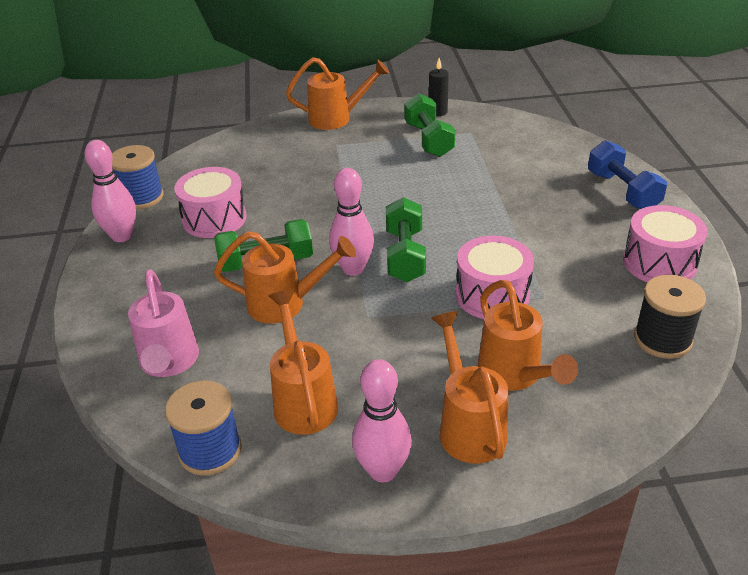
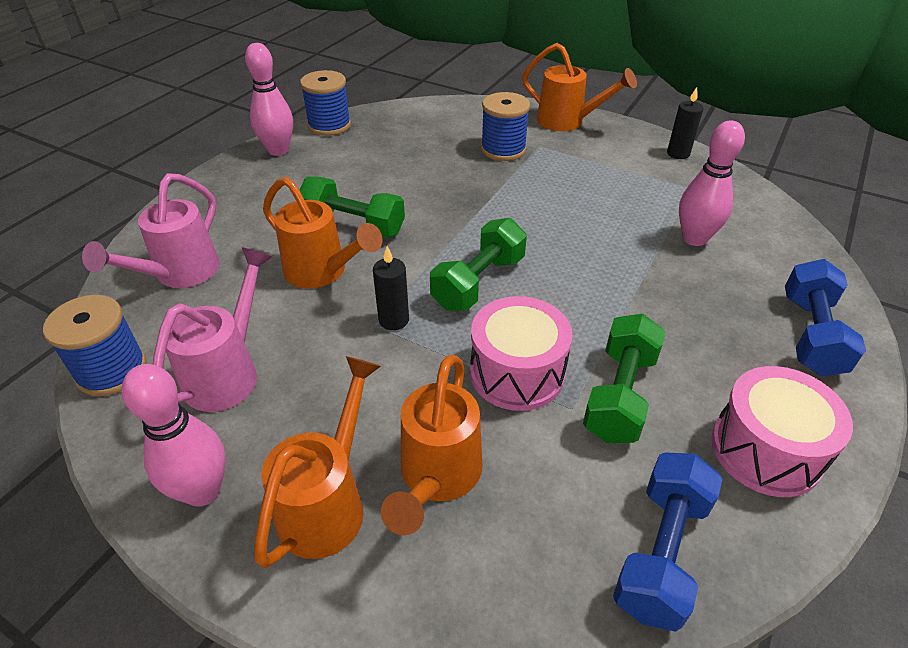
camera: 35 degrees right, 5 degrees up
pink drum [174,167,247,238] -> none
orange watering can [269,290,338,435] -> pink watering can [153,247,272,412]
pink bowling pin [329,168,374,276] -> pink bowling pin moved to [679,120,745,246]
green dumbbell [404,93,455,157] -> green dumbbell moved to [583,314,666,443]
black spool [634,275,706,359] -> blue dumbbell [613,452,723,632]
none -> black candle [373,246,409,330]
none -> blue spool [481,92,530,161]

